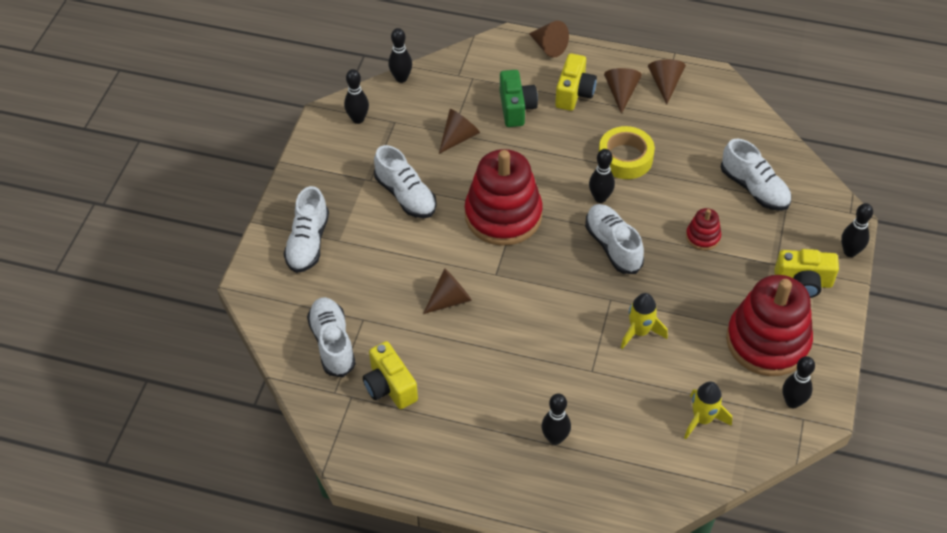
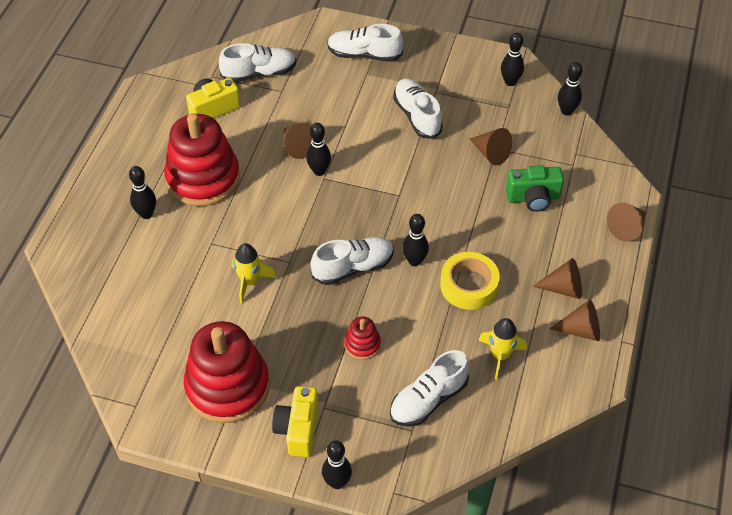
camera: 90 degrees right, 0 degrees up
white shoe [374,145,437,218] -> white shoe turned 105 degrees clockwise [393,78,443,139]
red stacking toy [465,149,543,246] -> red stacking toy moved to [164,113,240,206]
yellow camera [555,53,597,111] -> none
yellow rocket [684,382,732,439] -> yellow rocket moved to [478,318,527,380]
black bowling pin [782,356,815,408] -> black bowling pin moved to [306,123,331,176]

